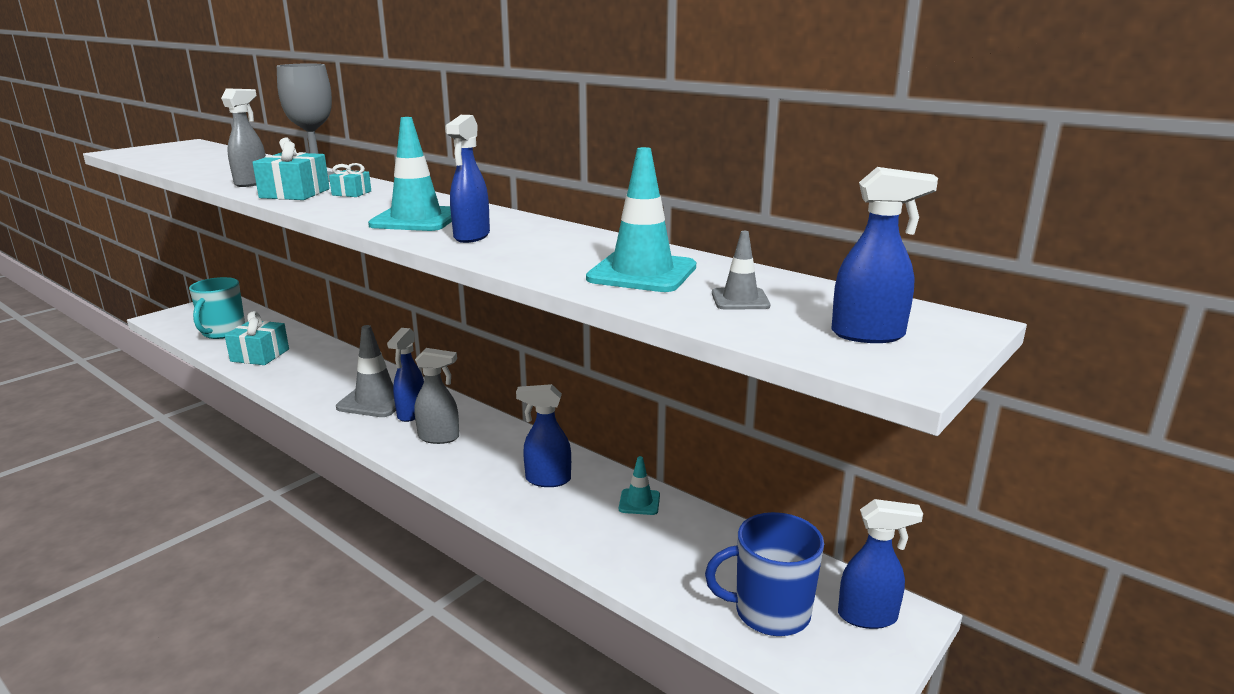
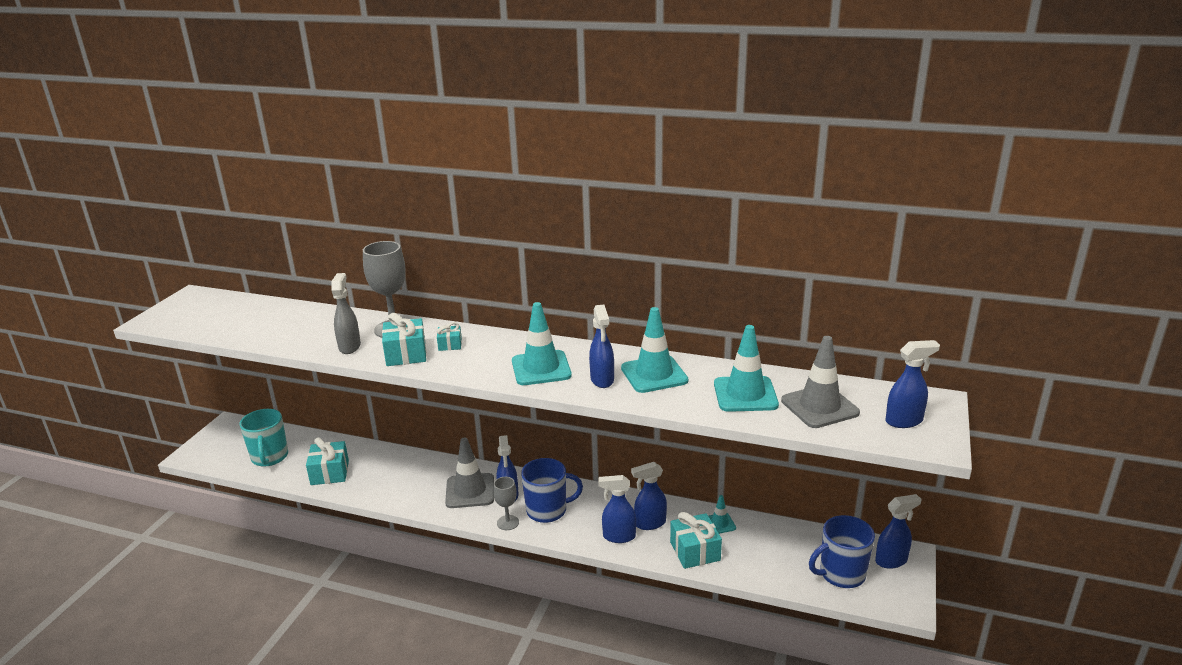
camera: 20 degrees left, 5 degrees up
grey spray bottle [414,348,459,444] -> blue mug [521,458,583,523]
grey traffic cone [712,231,771,310] -> grey traffic cone [781,336,860,428], size x1.92
none -> grey goblet [493,477,519,530]
none -> blue spray bottle [598,475,636,543]
none -> turquoise traffic cone [621,307,688,393]
none -> turquoise gift [670,512,722,569]

